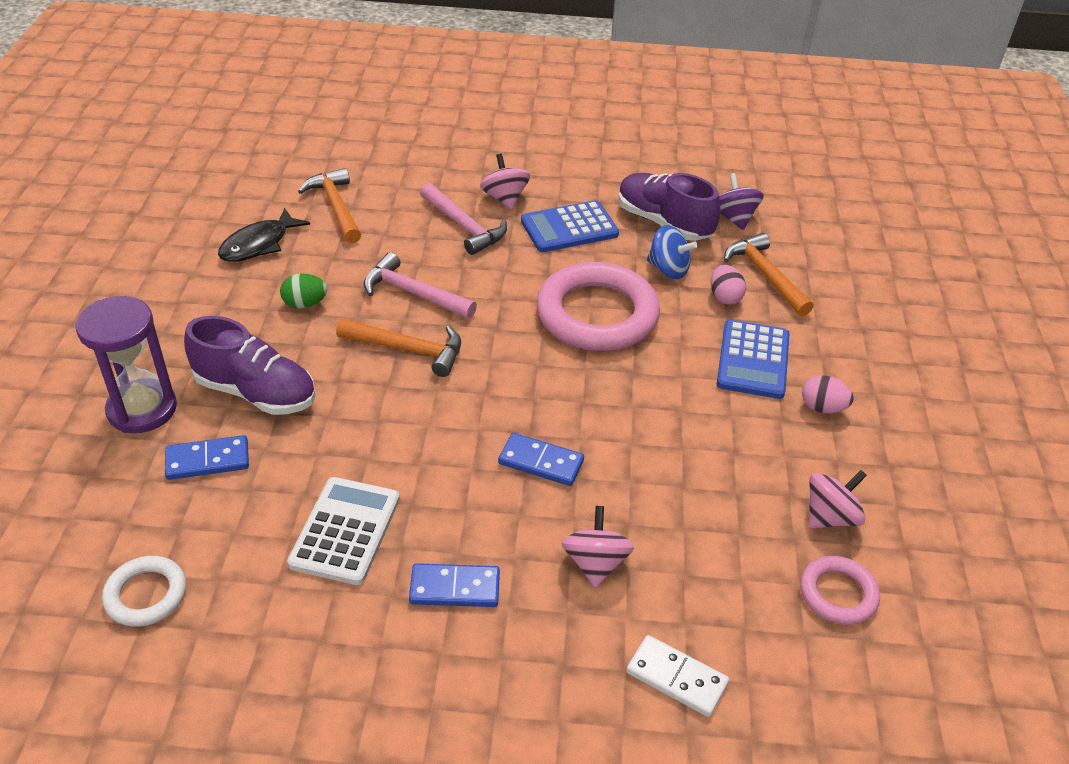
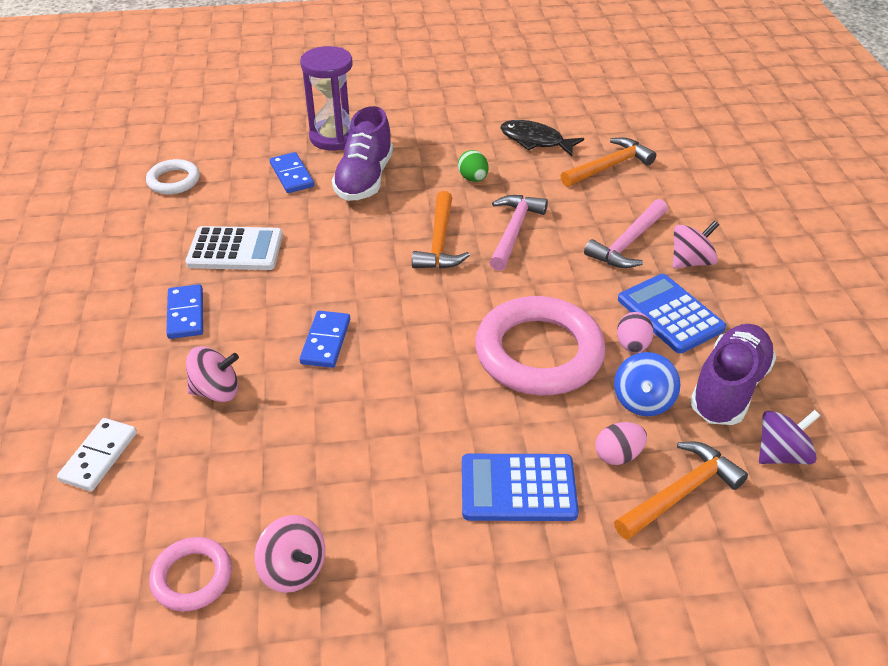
camera: 80 degrees right, 0 degrees up
pink egg [802,375,854,413] -> pink egg moved to [617,312,654,353]

